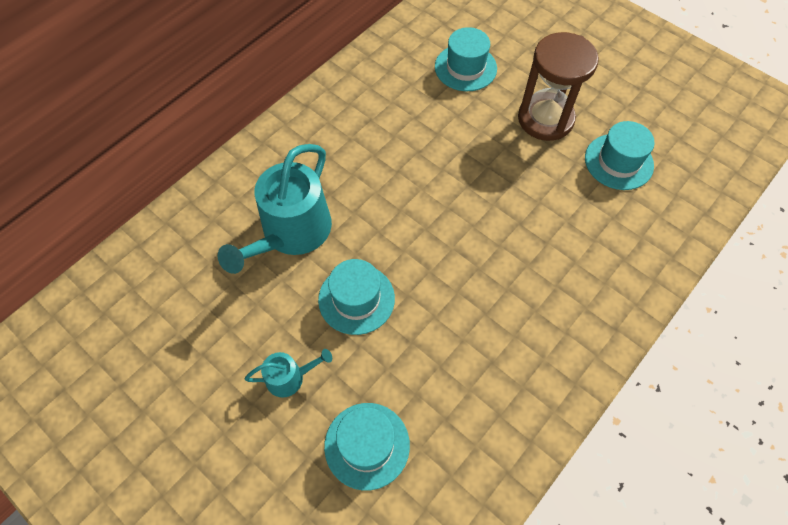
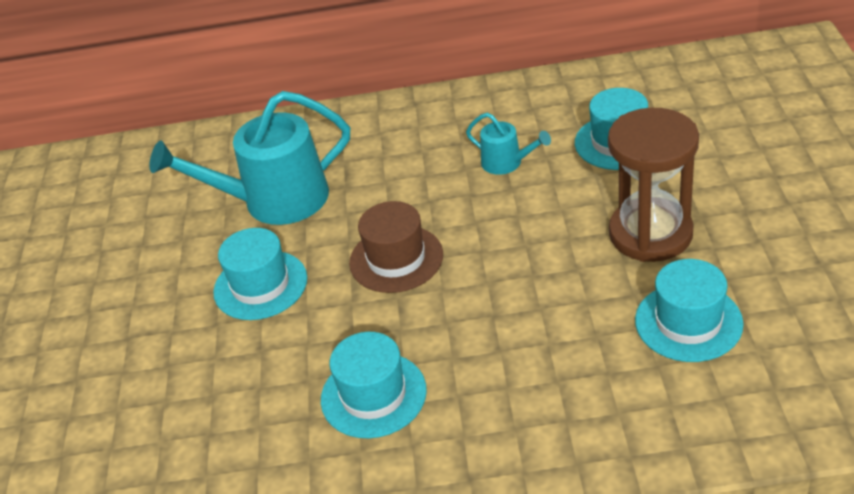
camera: 50 degrees right, 20 degrees down
turquoise watering can [244,349,332,398] -> turquoise watering can moved to [466,113,551,175]
turquoise hat [324,403,410,491] -> turquoise hat moved to [321,332,427,439]
none -> brown hat [349,201,443,293]

